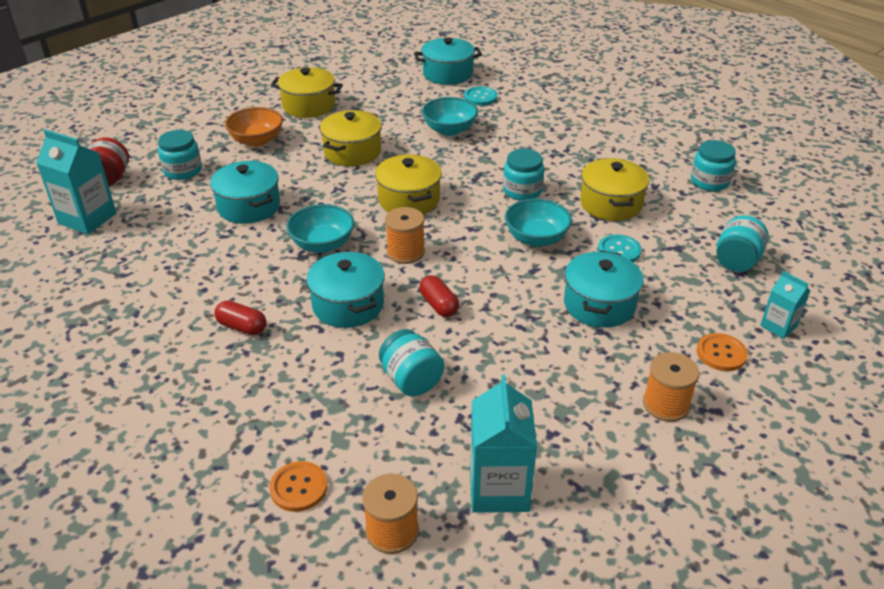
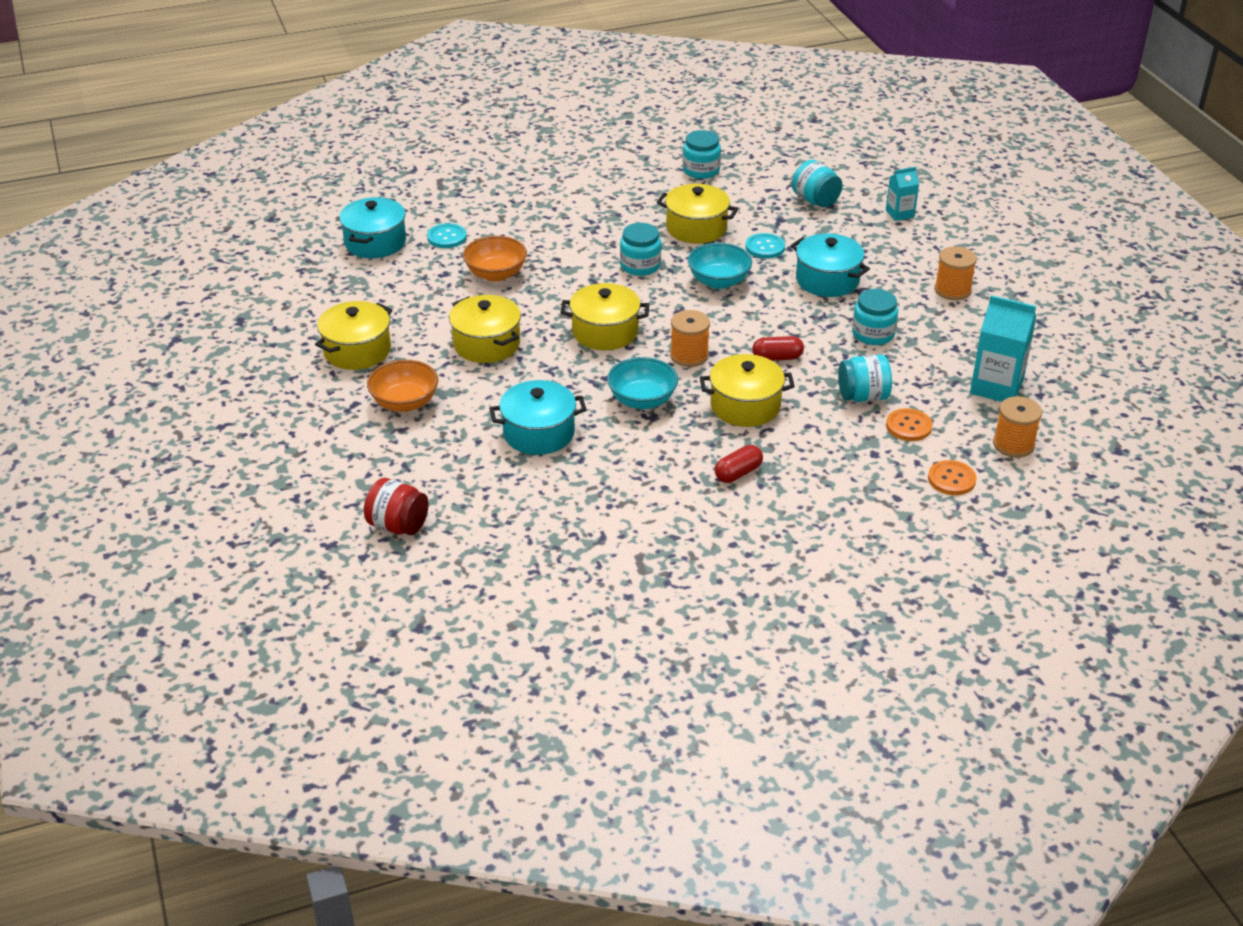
camera: 65 degrees left, 0 degrees up
turquoise carton [36,129,117,234] -> none
turquoise jar [158,130,202,180] -> turquoise jar moved to [852,289,898,345]
turquoise pot [306,251,385,328] -> yellow pot [700,354,795,427]
turquoise bowl [422,97,478,136] -> orange bowl [463,236,527,282]
orange button [697,333,748,371] -> orange button moved to [886,408,933,441]

